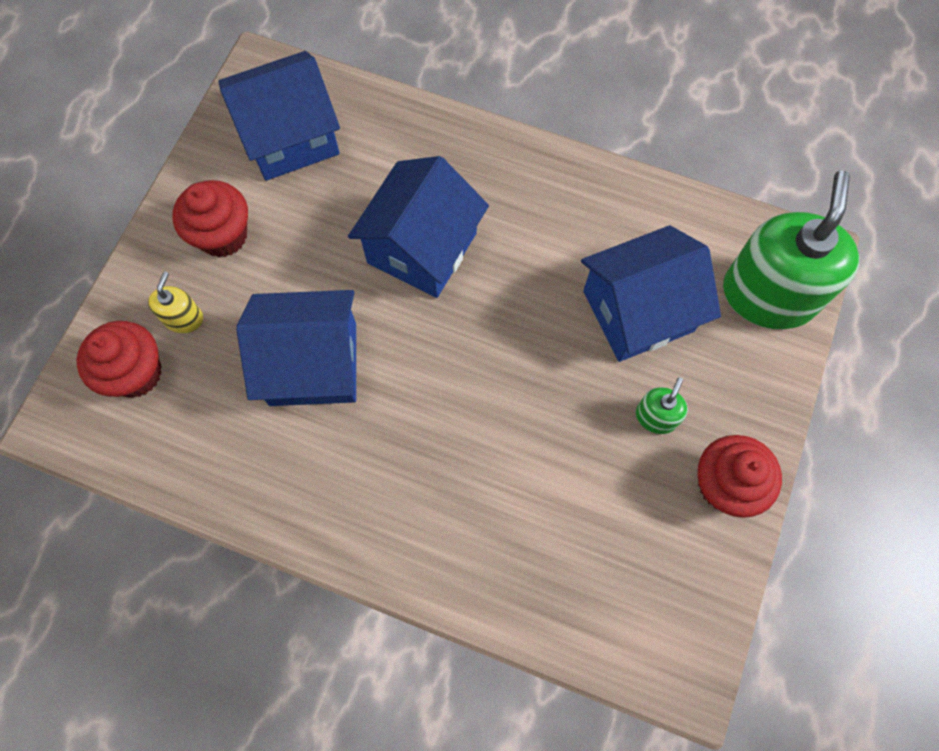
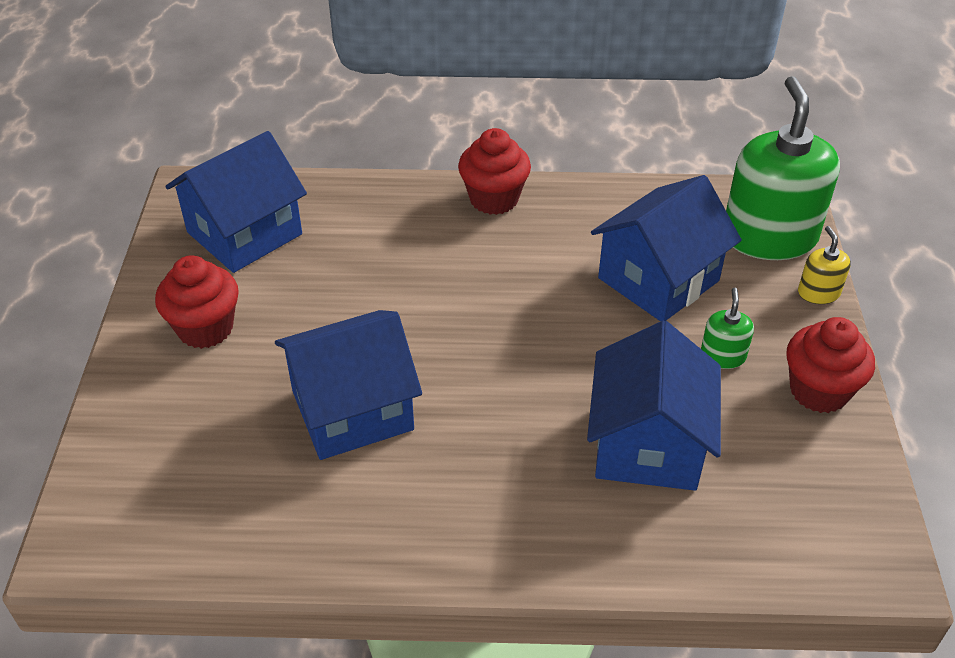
camera: 20 degrees left, 25 degrees down
red cupcake [77,321,162,398] -> red cupcake moved to [458,128,531,215]
yellow soap dispenser [148,272,203,333] -> yellow soap dispenser moved to [798,226,851,304]
blue house [348,156,489,298] -> blue house moved to [587,321,721,491]

